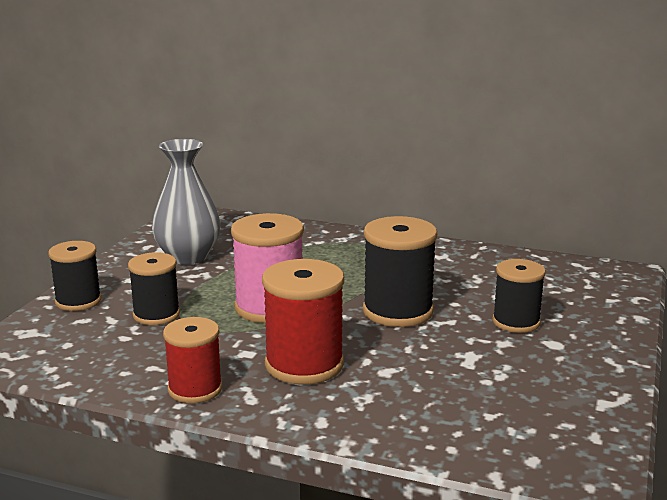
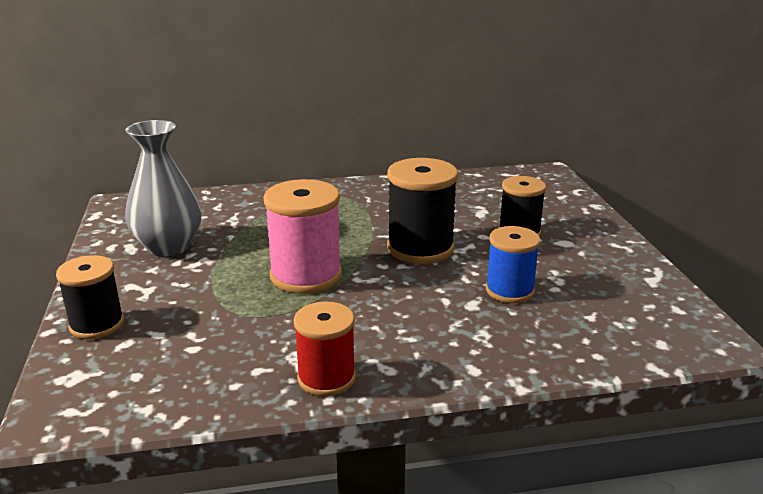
camera: 30 degrees left, 5 degrees up
black spool [128,252,180,325] -> none
red spool [262,259,344,385] -> none
none -> blue spool [486,226,540,303]

